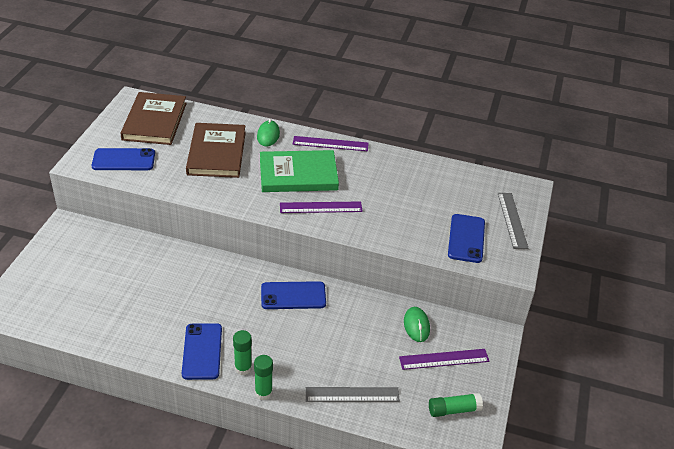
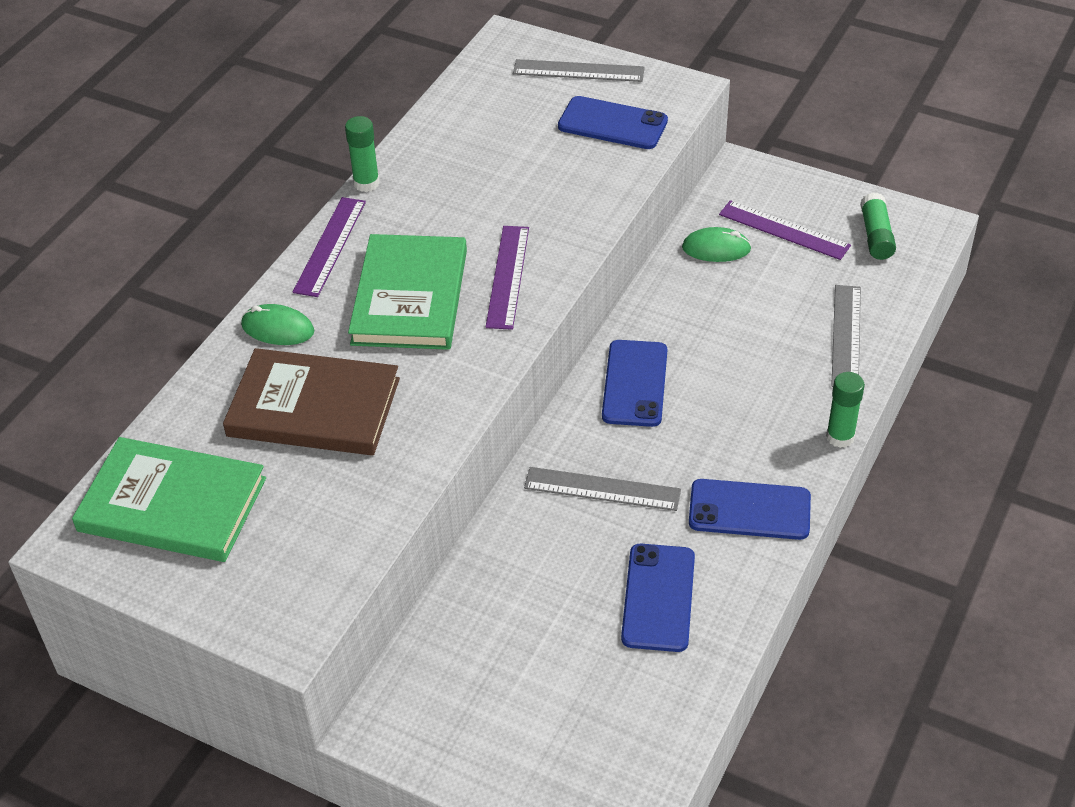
camera: 75 degrees left, 5 degrees up
blue phone [92,148,155,170] -> blue phone moved to [621,544,695,652]
brown book [120,92,187,145] -> green book [72,437,266,562]
green glue stick [233,330,252,375] -> green glue stick moved to [345,116,380,192]
purple ruler [399,349,489,370] -> purple ruler turned 60 degrees counterclockwise [719,200,851,260]
none -> grey ruler [524,467,681,511]

